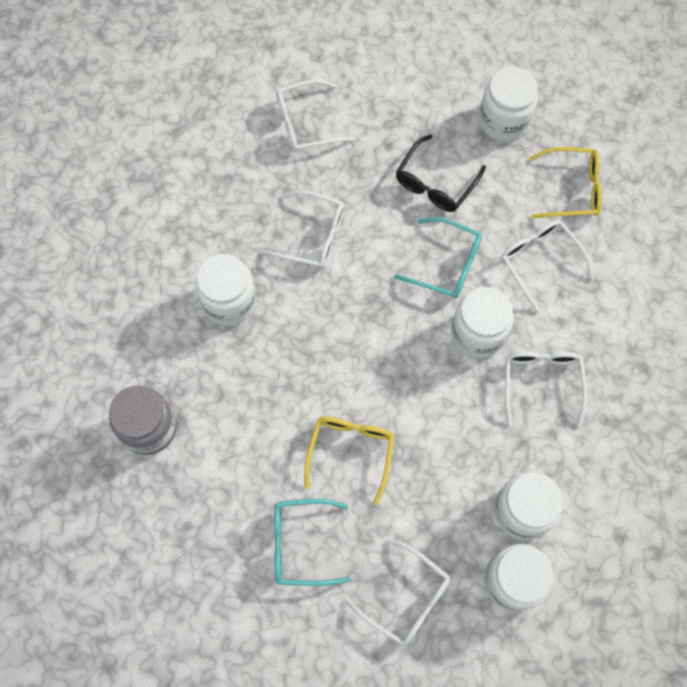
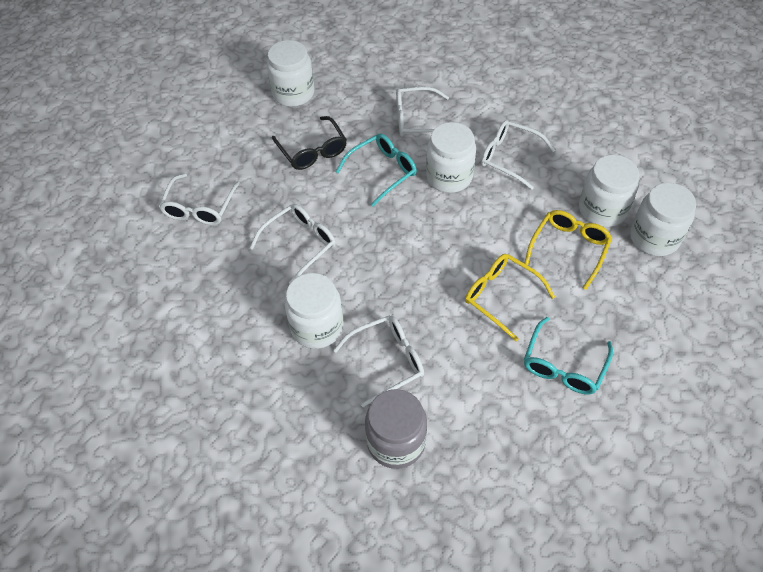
camera: 60 degrees left, 15 degrees down
white glasses [345,538,450,646] -> white glasses moved to [333,315,424,407]
yellow glasses [529,147,602,218] -> yellow glasses moved to [524,210,612,290]

